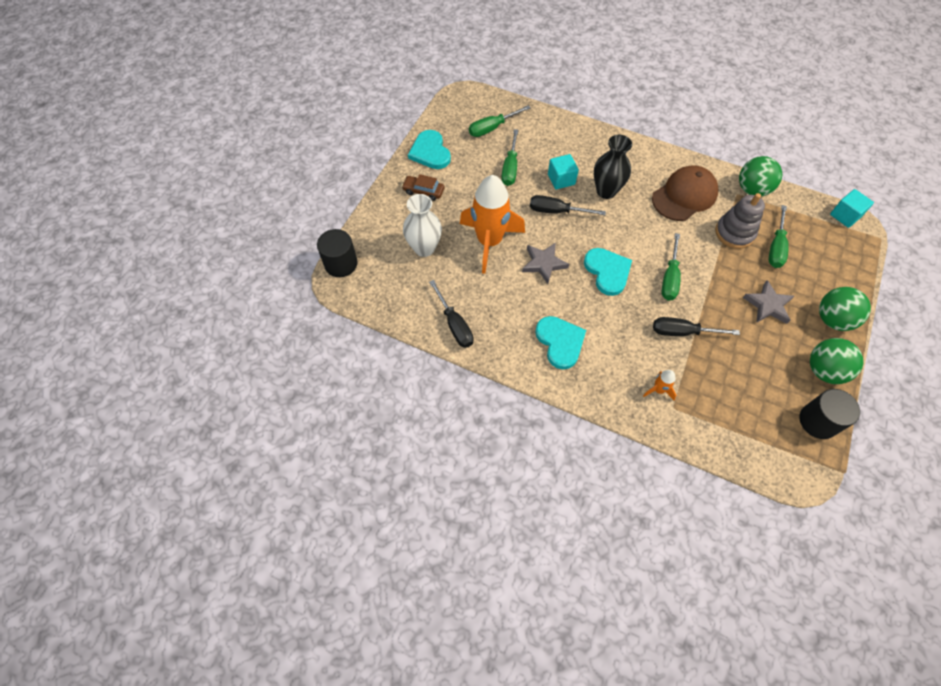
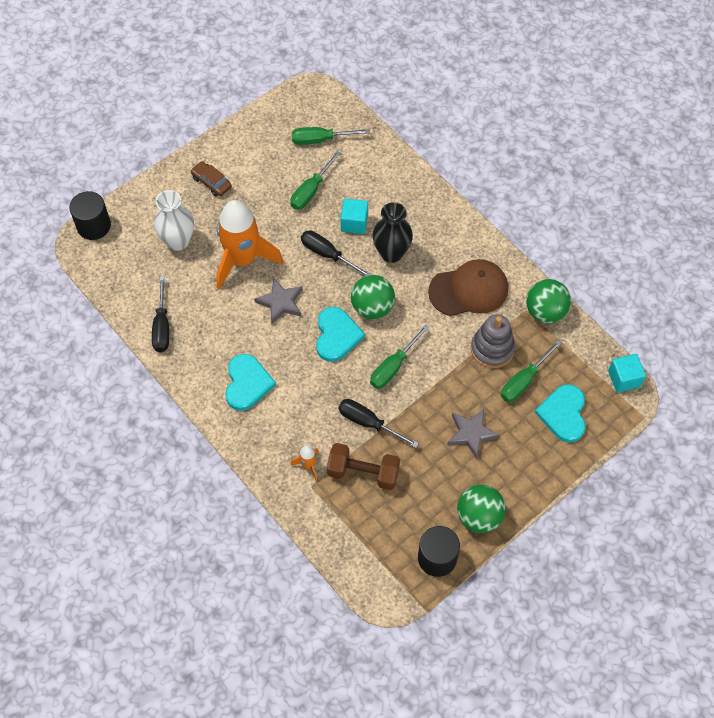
camera: 25 degrees right, 0 degrees up
turquoise heart [408,130,451,169] -> turquoise heart moved to [535,384,586,443]
green ball [819,287,871,331] -> green ball moved to [351,275,395,319]
none -> brown dumbbell [327,443,400,490]

